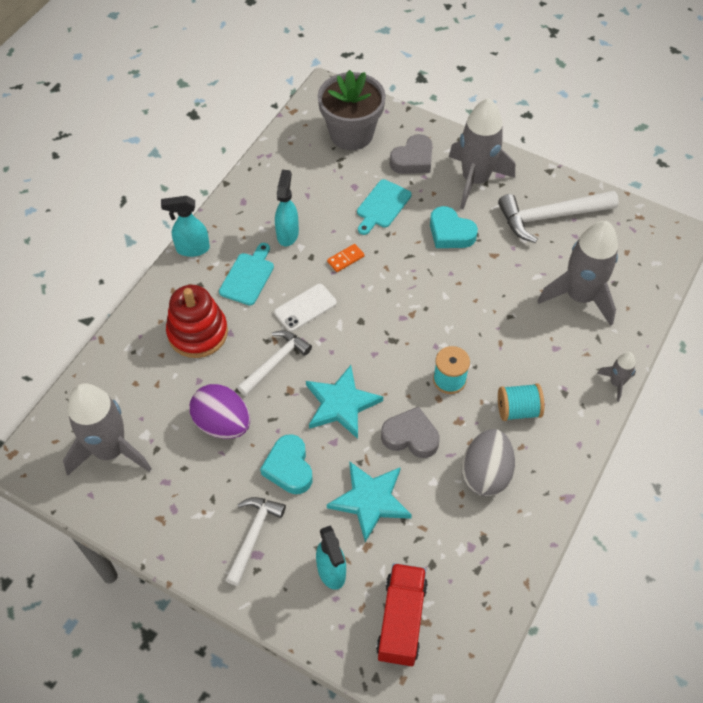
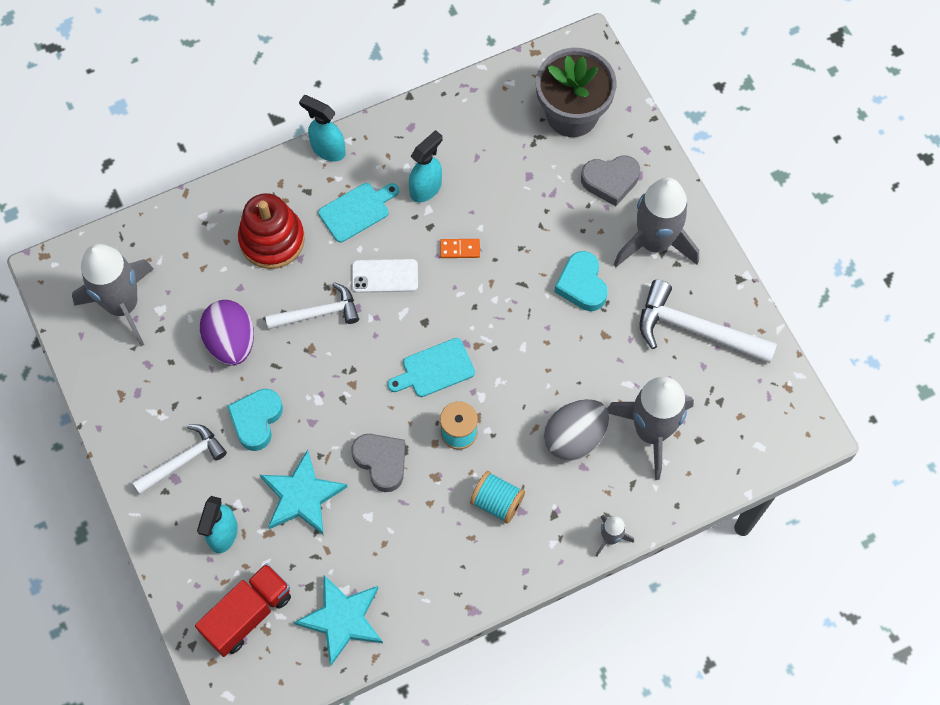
camera: 35 degrees right, 10 degrees up
turquoise star [306,365,383,439] -> turquoise star moved to [294,575,383,666]
turquoise cutting board [357,179,412,235] -> turquoise cutting board moved to [388,338,475,397]
grey egg [462,429,515,496] -> grey egg moved to [544,399,609,461]

